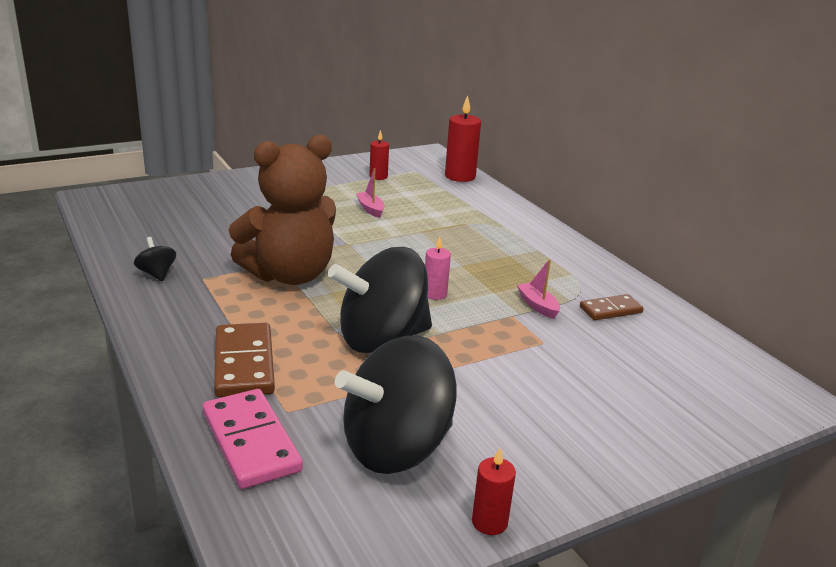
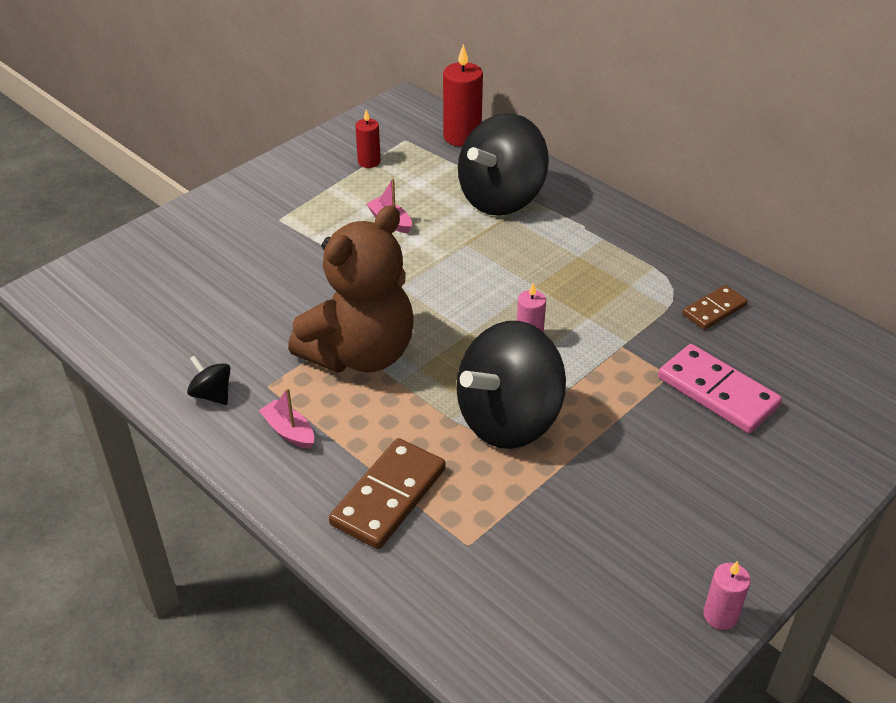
camera: 15 degrees left, 15 degrees up
pink domino [203,389,303,489] -> pink domino moved to [658,344,782,433]
brown domino [214,323,275,398] -> brown domino turned 60 degrees clockwise [329,438,446,549]
black spinning top [335,336,457,474] -> black spinning top moved to [458,113,549,216]
red candle [472,448,516,535] -> pink candle [703,561,751,630]
pink boat [517,259,560,319] -> pink boat moved to [259,388,314,449]

